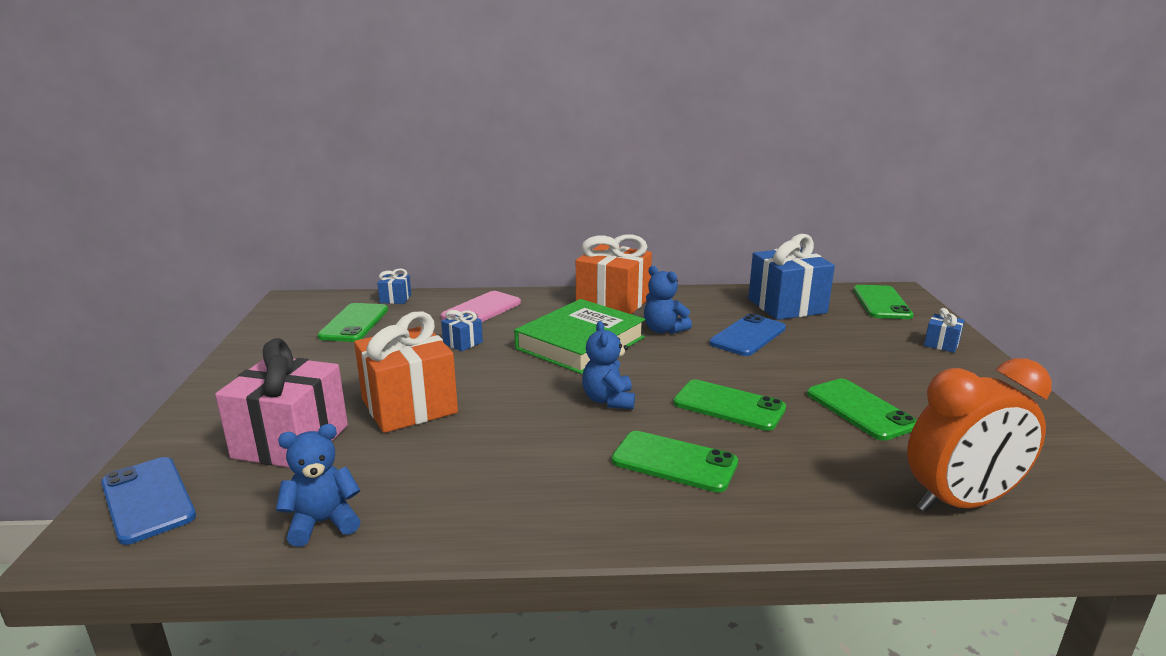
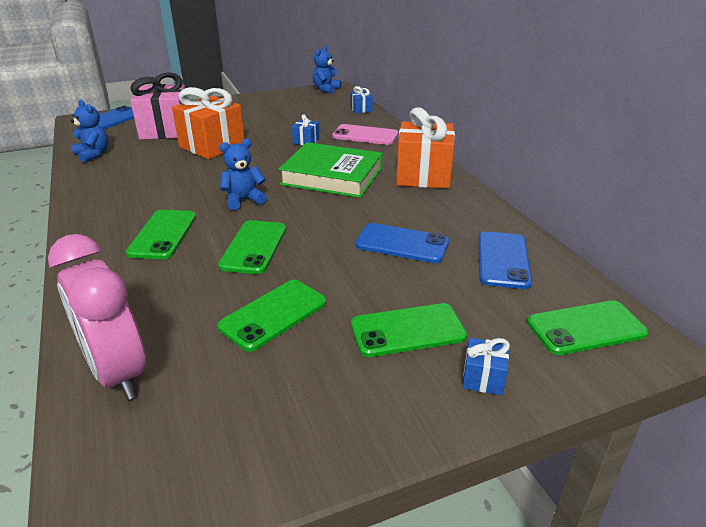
camera: 70 degrees right, 10 degrees up
green phone [317,303,388,342] -> green phone moved to [351,303,467,357]
blue teddy bear [644,266,692,334] -> blue teddy bear moved to [313,46,341,94]
blue gift [748,234,835,320] -> blue phone [478,231,532,289]
orange clock [907,358,1051,512] -> pink clock [48,234,146,400]

